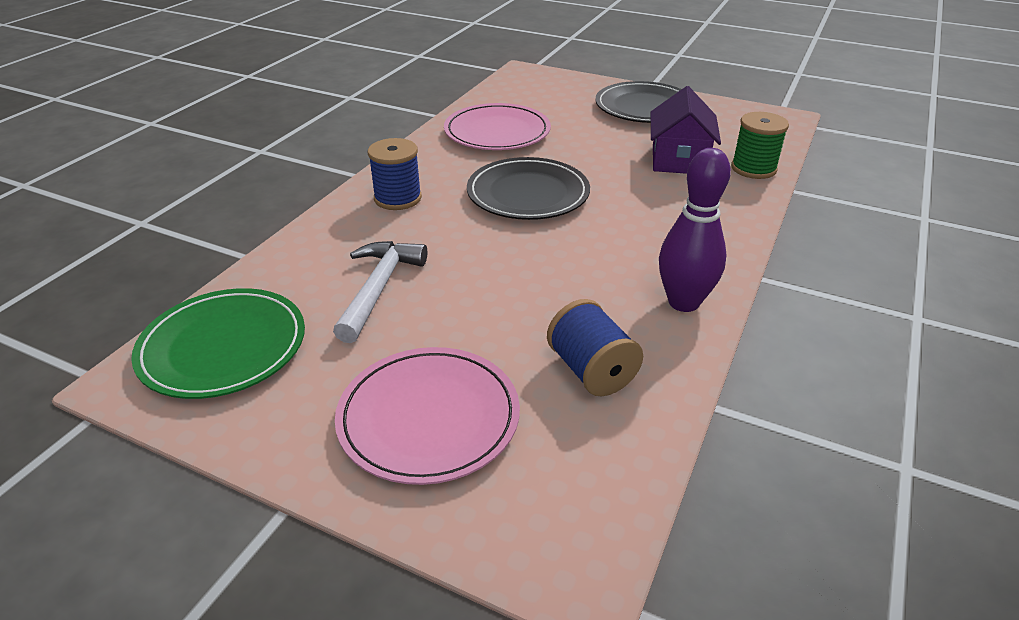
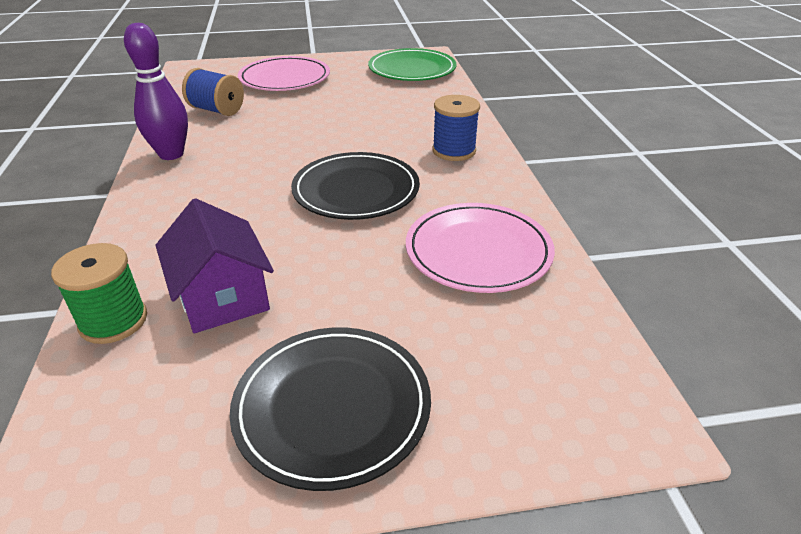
camera: 145 degrees right, 0 degrees up
white hammer [333,241,427,343] -> none

